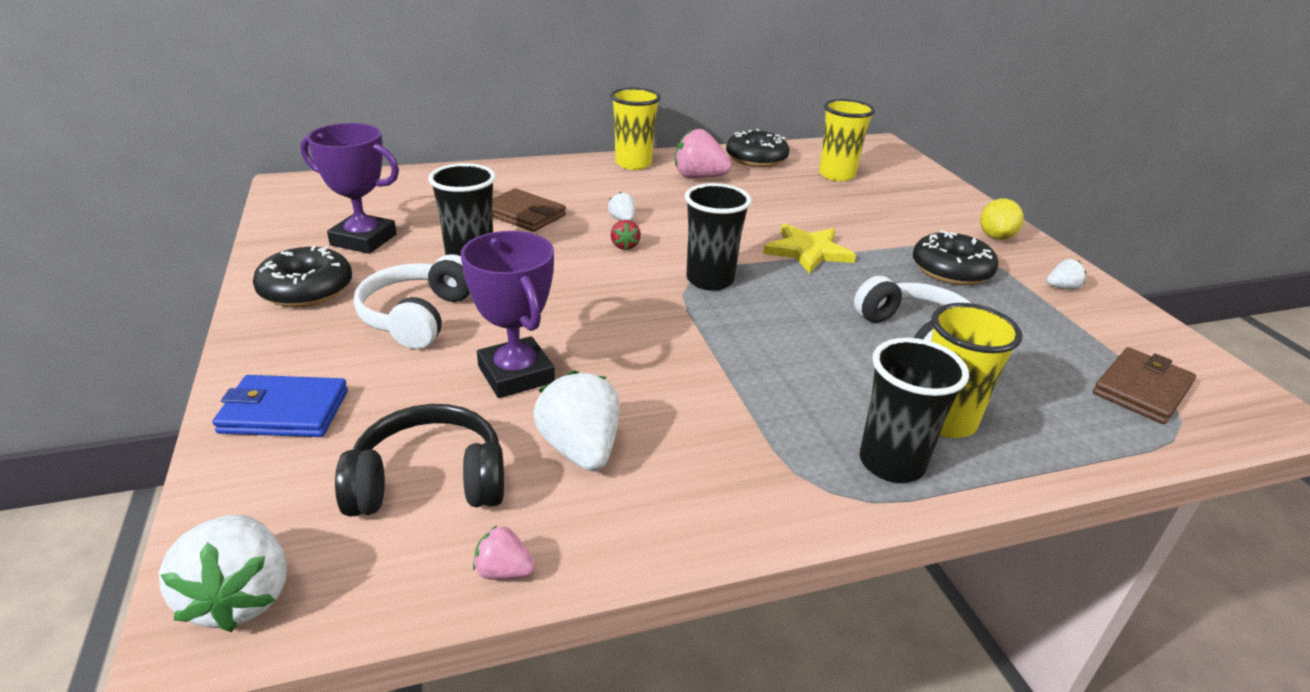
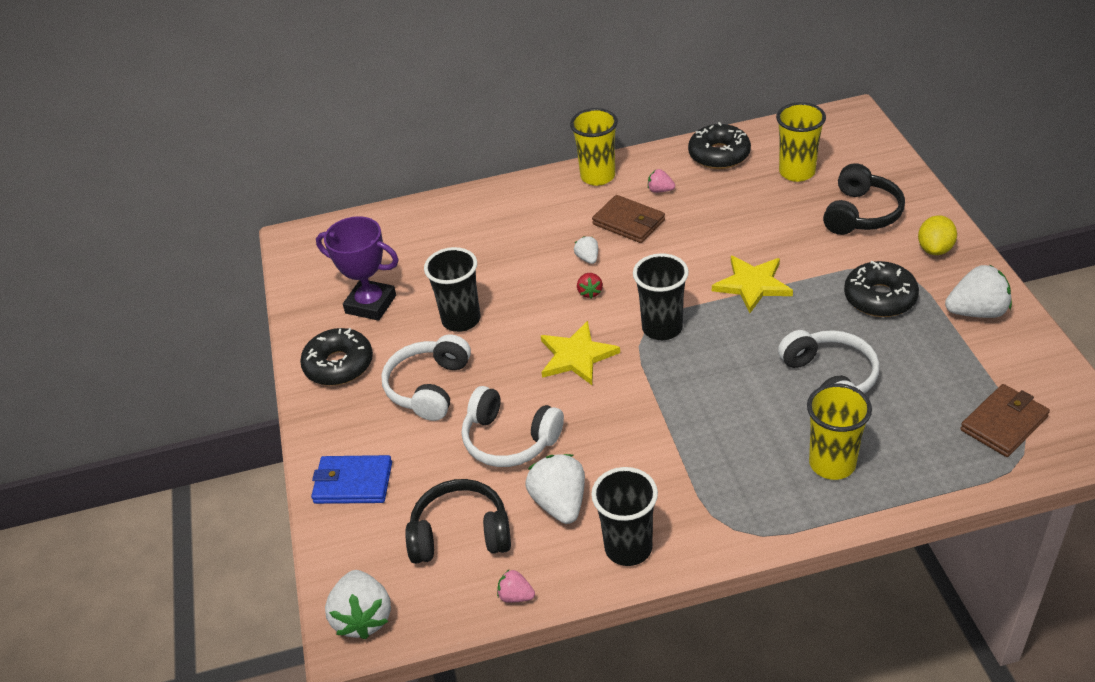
camera: 10 degrees right, 10 degrees up
purple trophy [461,231,555,398] -> white headphones [462,386,564,467]
brown wallet [492,188,566,232] -> brown wallet moved to [592,195,665,243]
pink strawberry [675,129,732,178] -> pink strawberry [648,169,675,193], size x0.51
black cup [859,338,969,483] -> black cup moved to [591,467,658,566]
white strawberry [1046,259,1086,290] -> white strawberry [945,265,1012,318], size x1.96
none -> yellow star [541,321,620,385]
none -> black headphones [823,163,905,235]

